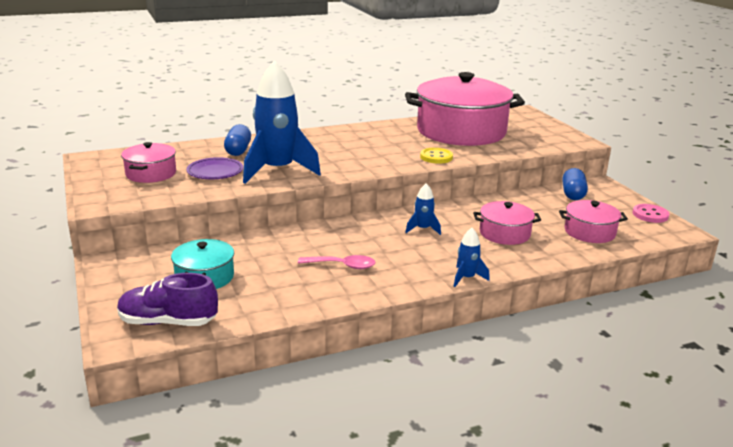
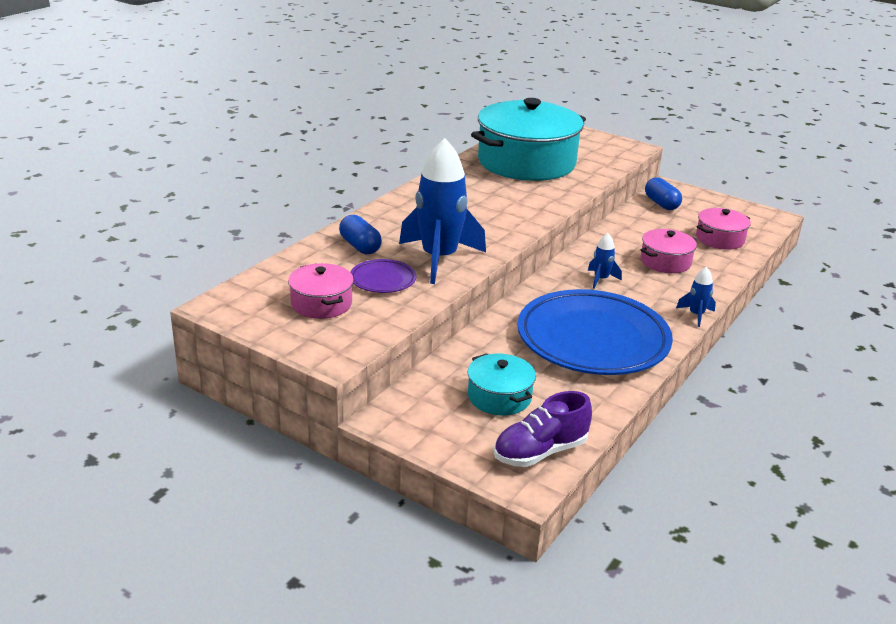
camera: 35 degrees left, 5 degrees up
pink spoon [298,255,376,269] -> blue plate [518,289,673,375]
pink pot [405,72,525,146] -> turquoise pot [471,98,586,181]
yellow button [420,148,453,164] -> none
pink button [633,204,669,223] -> none

